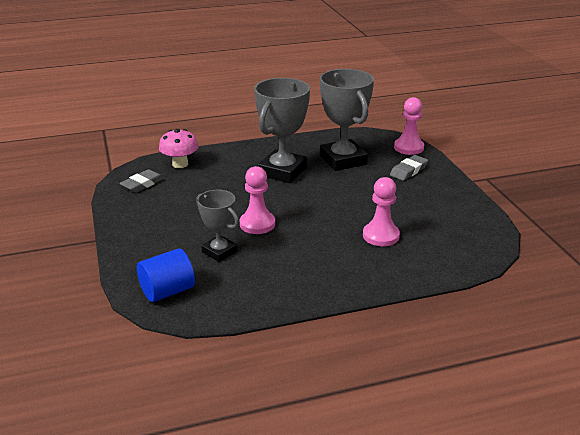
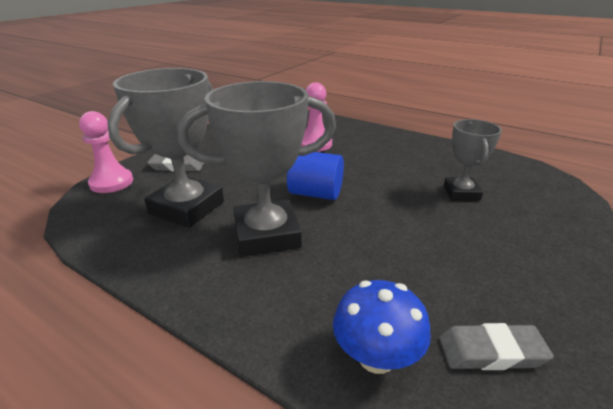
camera: 130 degrees left, 0 degrees up
blue cylinder [137,248,195,302] -> blue cylinder moved to [287,152,344,200]
pink mushroom [159,129,199,168] -> blue mushroom [333,280,431,374]
pink pawn [240,166,275,234] -> none

